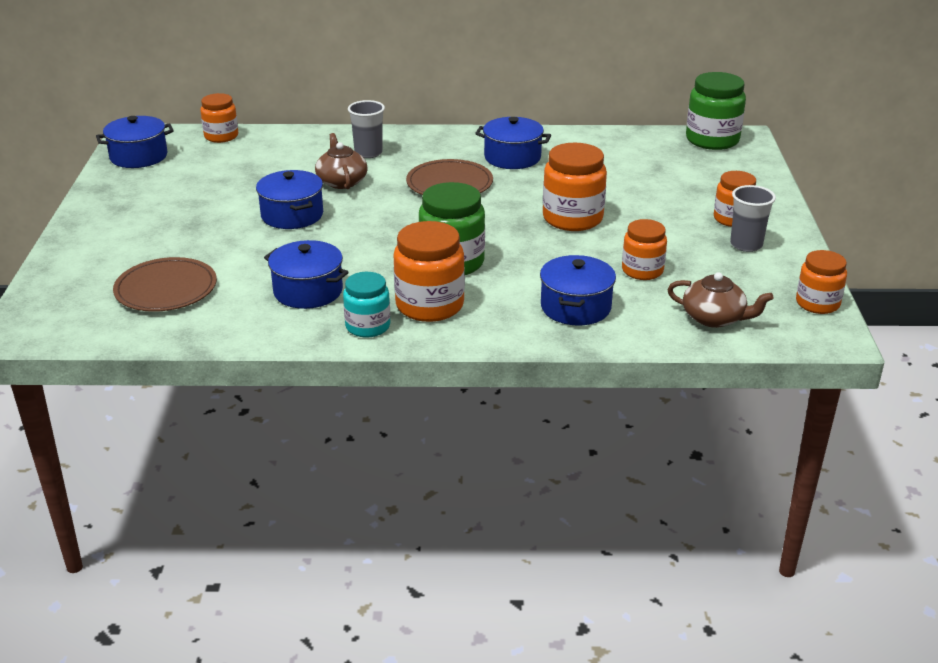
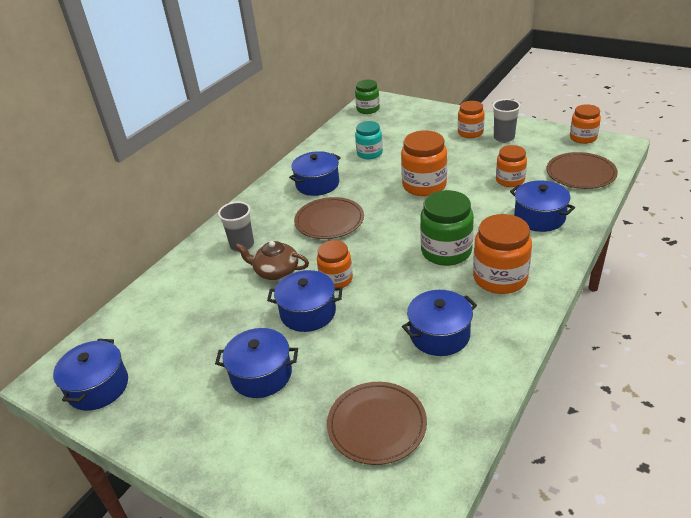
camera: 55 degrees left, 5 degrees up
orange jar [200,93,238,143] -> orange jar moved to [317,240,353,288]
turquoise jar [343,272,390,338] -> turquoise jar moved to [355,121,383,159]
brown teapot [667,272,774,328] -> brown plate [546,152,618,189]
green jar [686,72,746,150] -> green jar [355,80,380,114], size x0.64
none -> blue pot [215,328,298,398]

